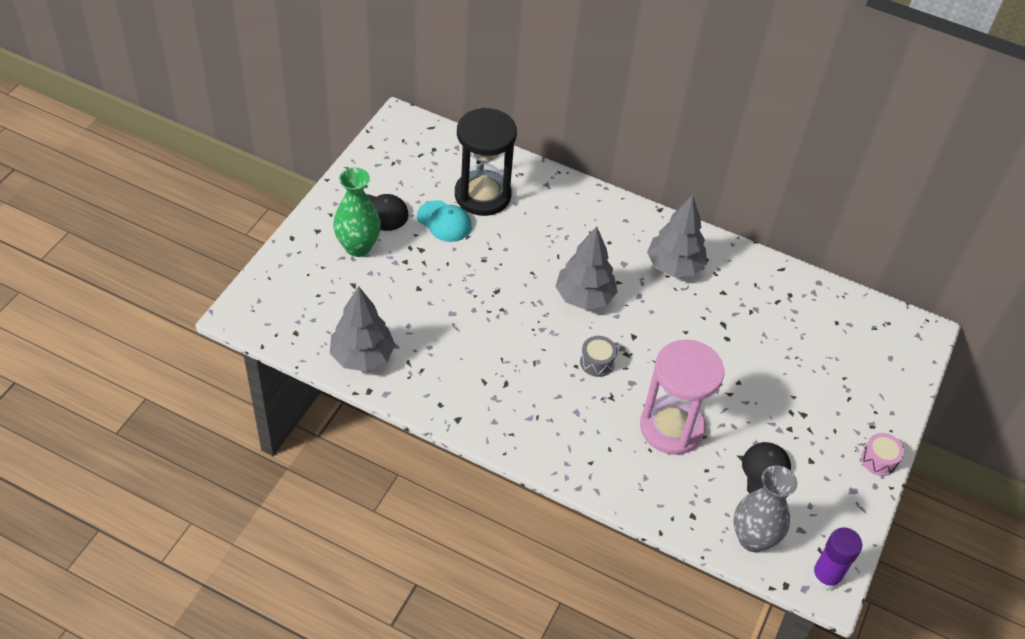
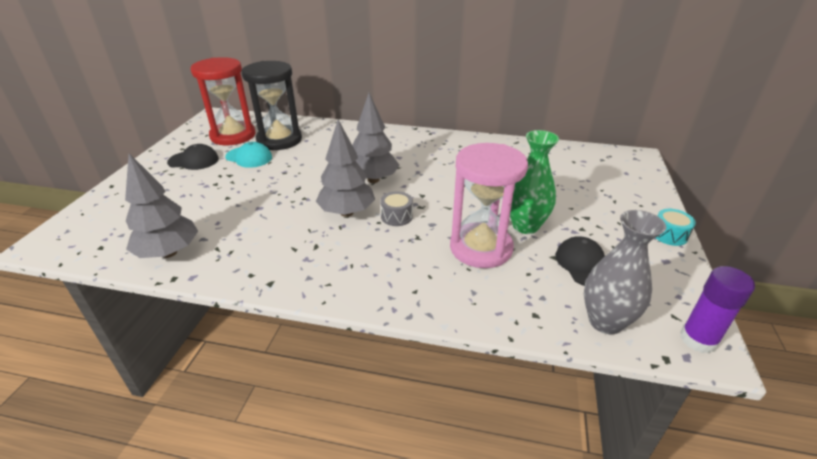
camera: 10 degrees left, 15 degrees down
green vase [333,168,381,257] -> green vase moved to [510,130,559,234]
grey tree [647,195,707,277] -> grey tree moved to [315,120,375,217]
pink drum [861,433,904,476] -> turquoise drum [656,209,696,246]
none -> red hourglass [190,57,255,145]

